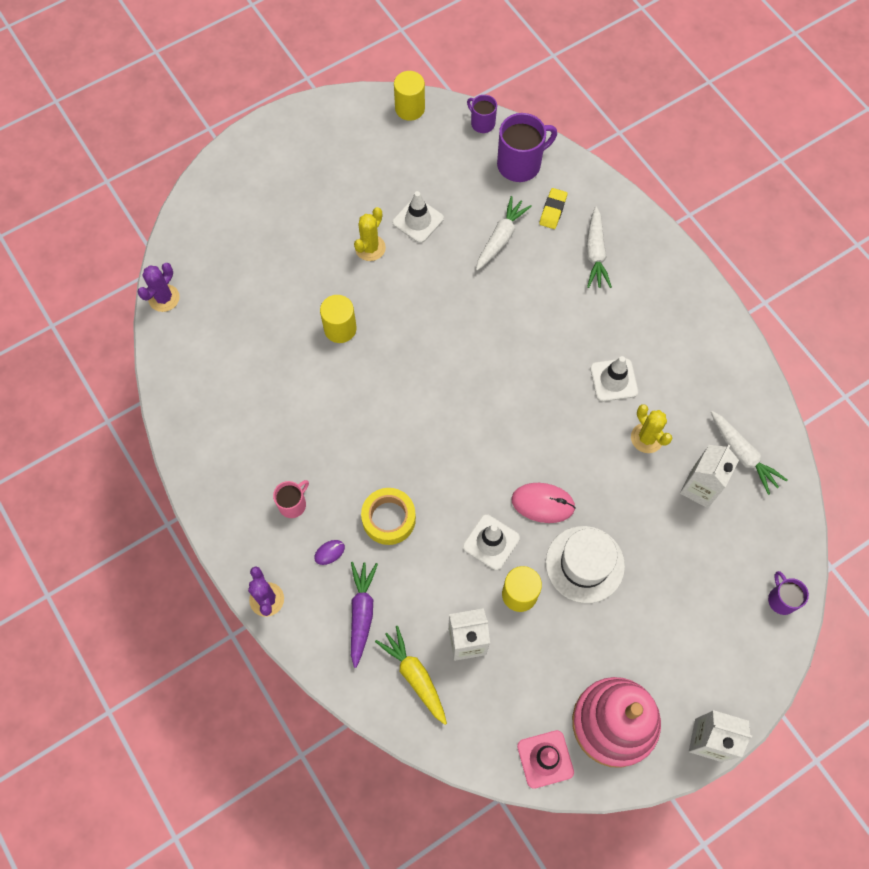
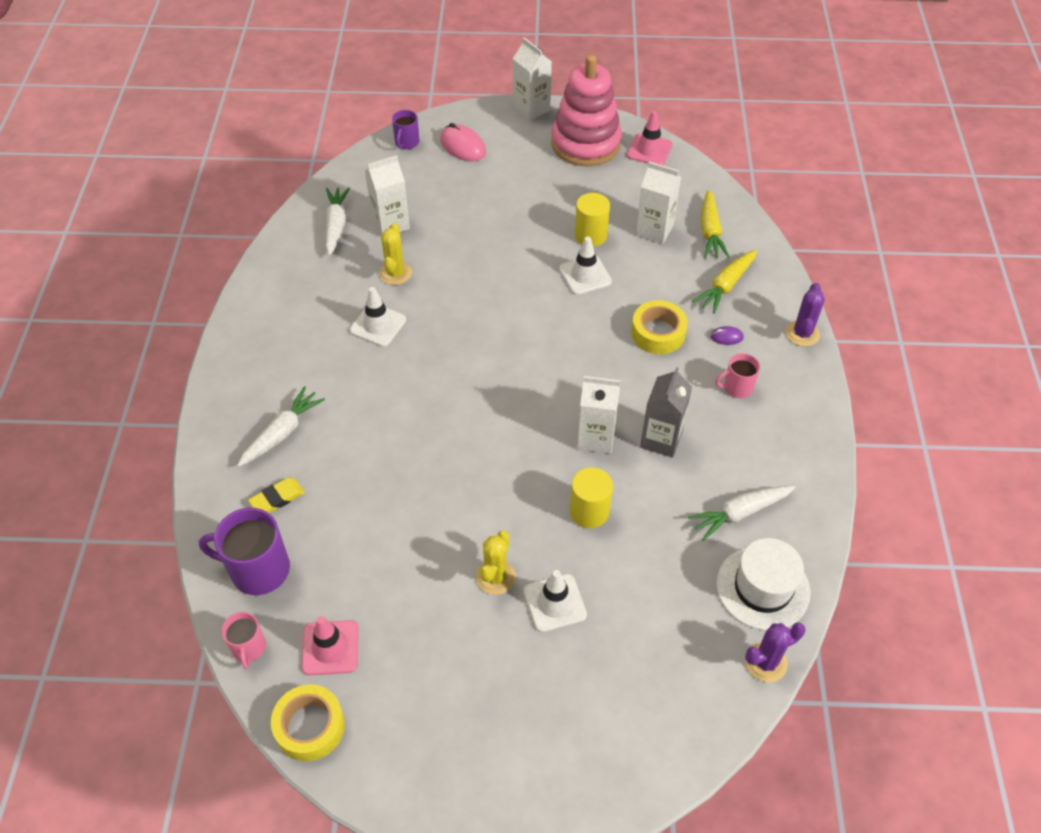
camera: 145 degrees left, 15 degrees down
purple carrot [351,562,378,668] -> yellow carrot [692,250,757,313]
yellow cactus [354,207,386,261] -> yellow cactus turned 45 degrees counterclockwise [476,530,516,595]
white traffic cone [392,191,444,243] -> white traffic cone moved to [524,570,587,632]
yellow cylinder [394,71,425,121] -> yellow tape [271,685,345,761]
purple mug [467,95,497,133] -> pink mug [221,612,266,669]
white carrot [476,196,532,271] -> white carrot moved to [688,486,796,541]
pink mouse [512,483,576,523] -> pink mouse moved to [440,123,486,162]
white hat [546,526,625,603] -> white hat moved to [717,538,810,630]
none -> pink traffic cone [301,616,359,675]
none -> white carton [577,376,621,454]
none -> grey carton [640,367,692,458]

